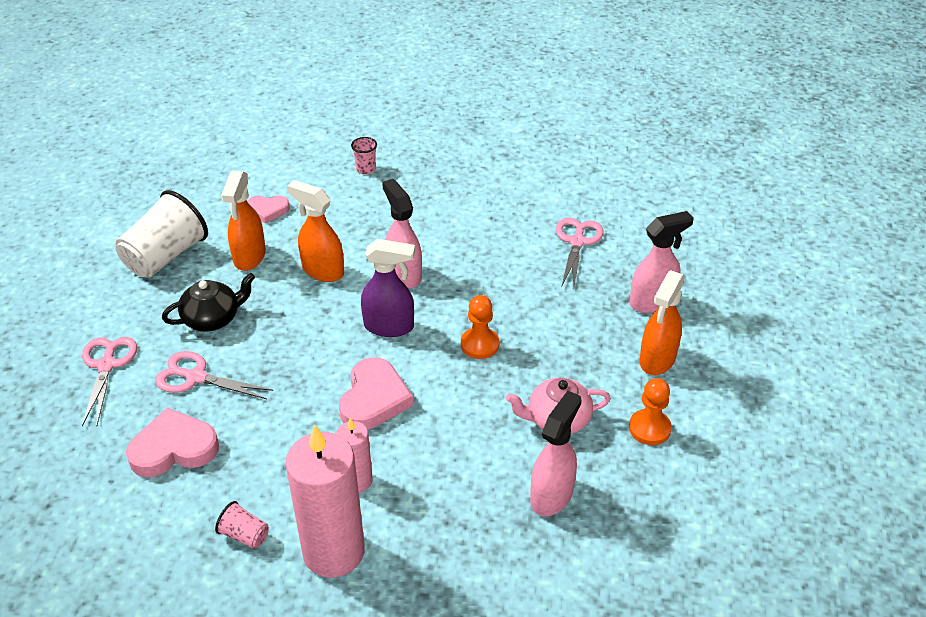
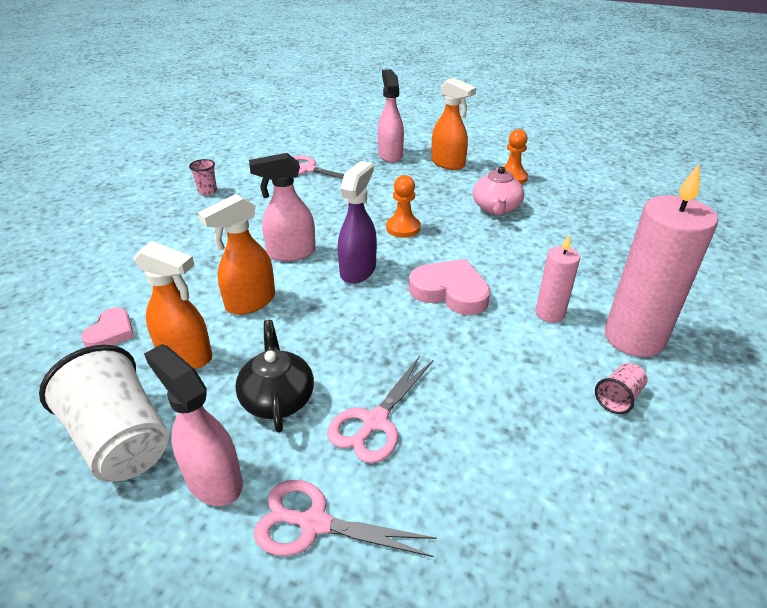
camera: 75 degrees left, 5 degrees down
pink heart [126,407,219,477] -> none
pink cup [351,137,377,175] -> pink cup moved to [189,159,217,196]
pink spray bottle [530,391,581,516] -> pink spray bottle moved to [144,344,243,506]

